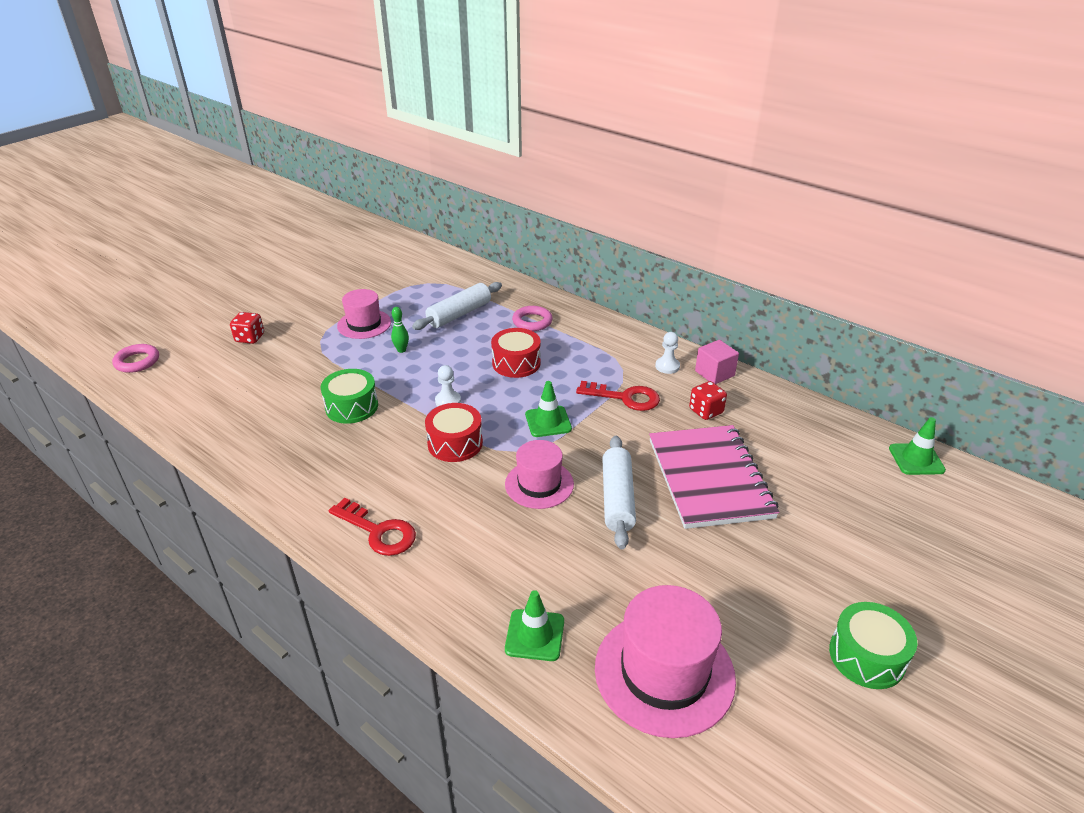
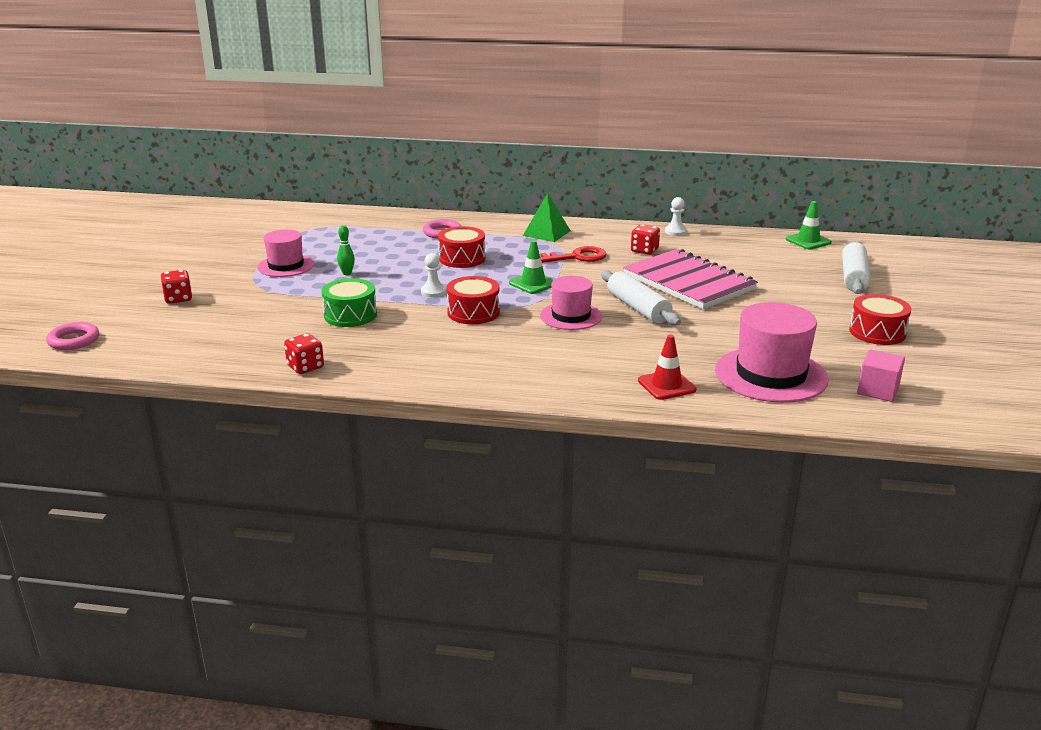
camera: 30 degrees left, 10 degrees down
red key [329,498,416,556] -> none
white rolling pin [412,282,502,330] -> white rolling pin moved to [842,241,871,294]
green traffic cone [505,590,564,661] -> red traffic cone [638,335,697,400]
white pawn [655,332,680,374] -> white pawn moved to [665,197,687,236]
pink cube [695,340,739,384] -> pink cube moved to [857,350,905,402]
green drum [829,602,918,689] -> red drum [849,294,912,345]
none -> red dice [284,333,324,374]
none -> green pyramid [523,193,571,242]

